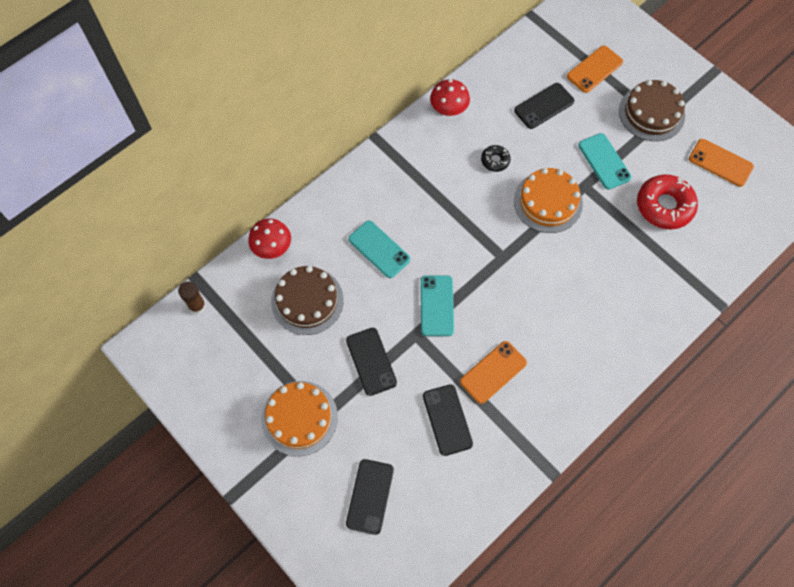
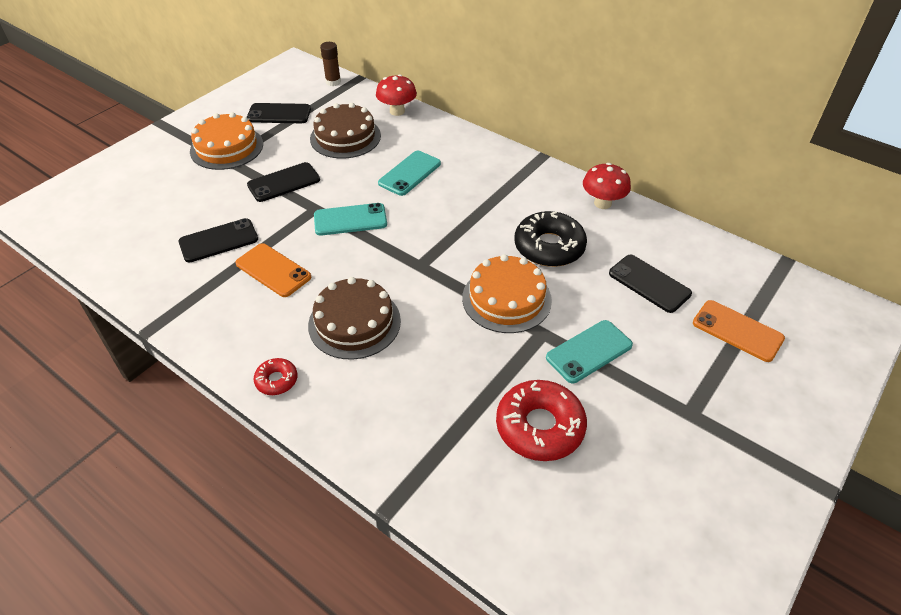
camera: 80 degrees right, 20 degrees down
black phone [346,459,394,535] -> black phone moved to [247,103,311,123]
black donut [481,145,511,172] -> black donut [514,211,587,267], size x1.97
brown cake [619,80,685,141] -> brown cake moved to [308,277,401,360]
orange phone [689,139,754,187] -> none
none -> red donut [254,358,298,395]

